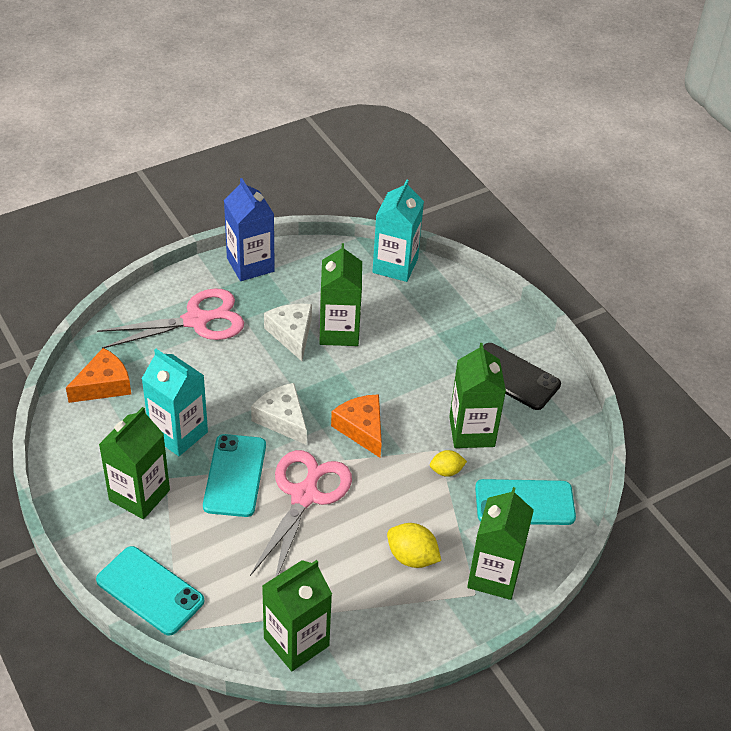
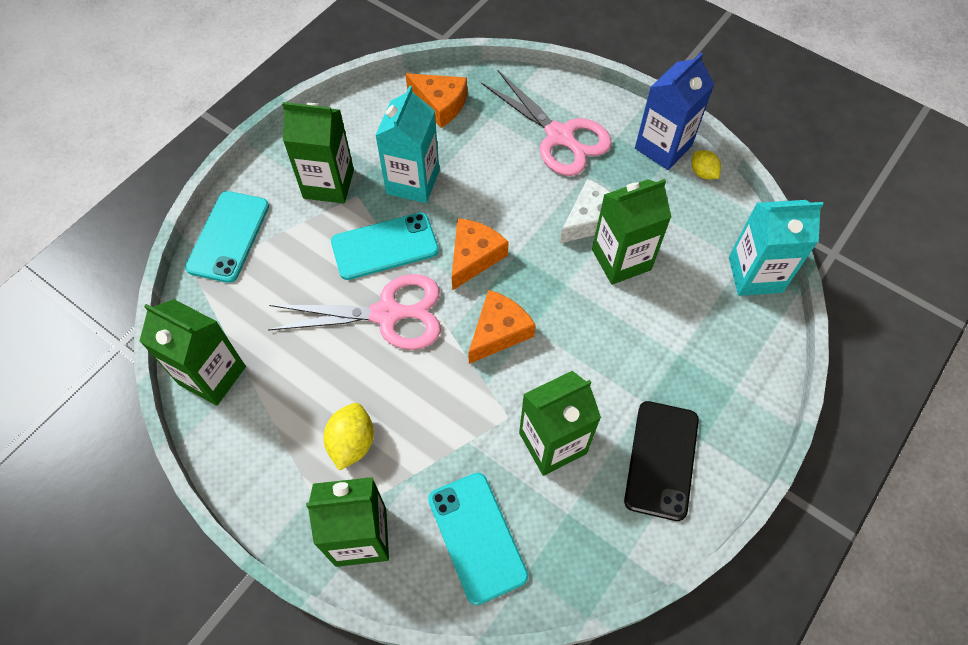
camera: 70 degrees right, 15 degrees up
white cheese [251,383,307,445] -> orange cheese [451,218,509,291]
yellow lemon [430,450,467,477] -> yellow lemon moved to [692,150,721,180]

